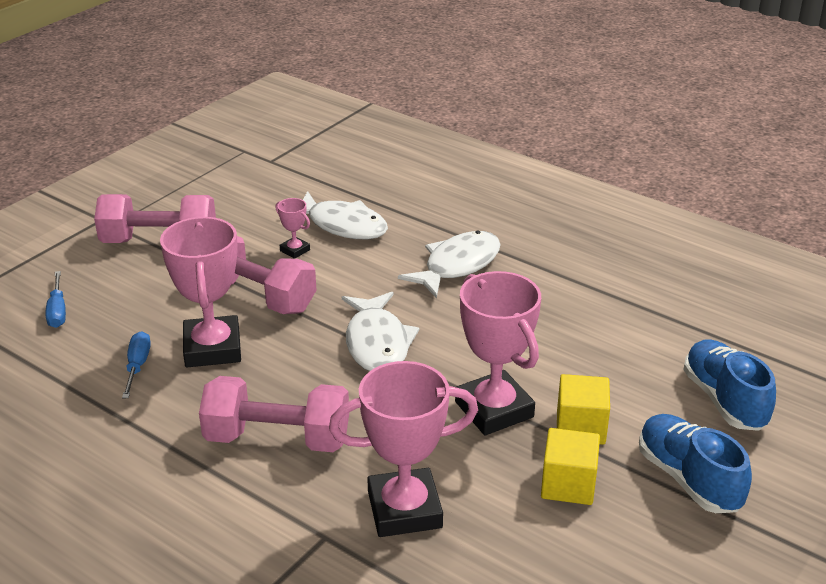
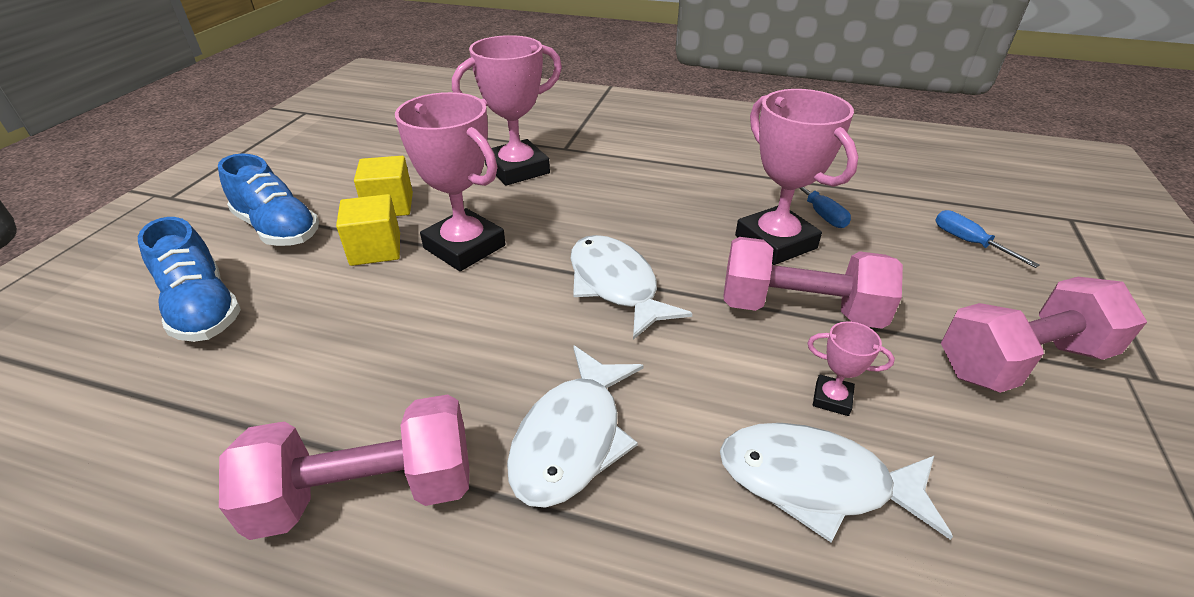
camera: 160 degrees right, 5 degrees up
pink dumbbell [199,376,349,452] -> pink dumbbell moved to [219,394,469,540]

